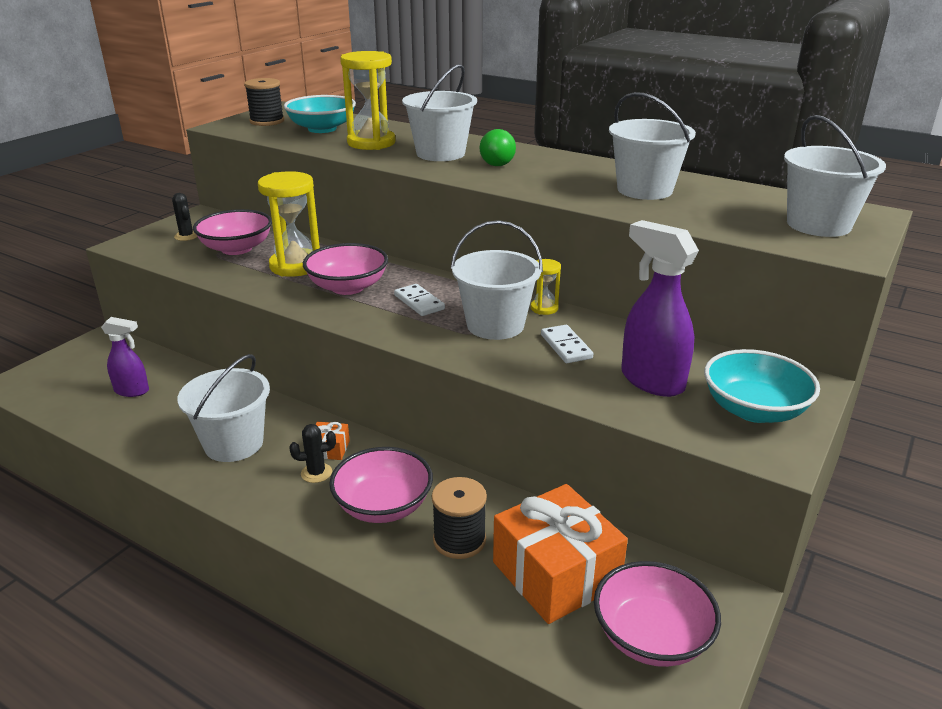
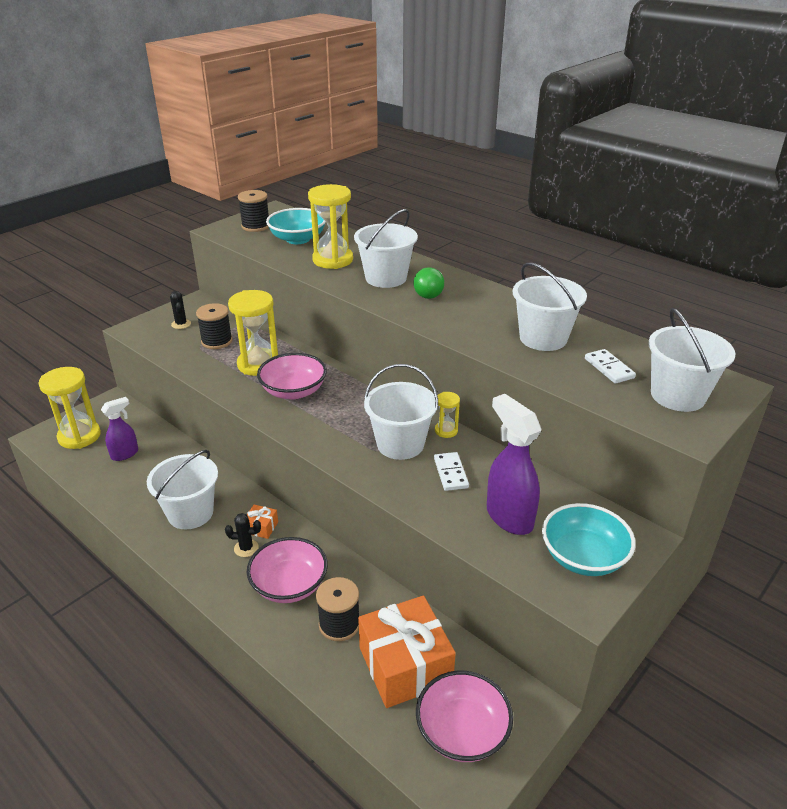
camera: 10 degrees right, 5 degrees up
purple spray bottle [101,317,149,397] -> purple spray bottle turned 60 degrees counterclockwise [101,397,138,461]
pink bowl [193,209,272,255] -> black spool [196,303,233,349]
white domino [394,284,445,316] -> white domino moved to [585,349,636,384]
none -> yellow hourglass [38,367,101,449]

